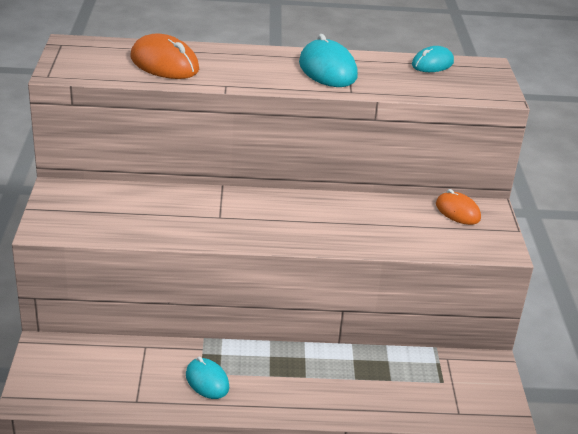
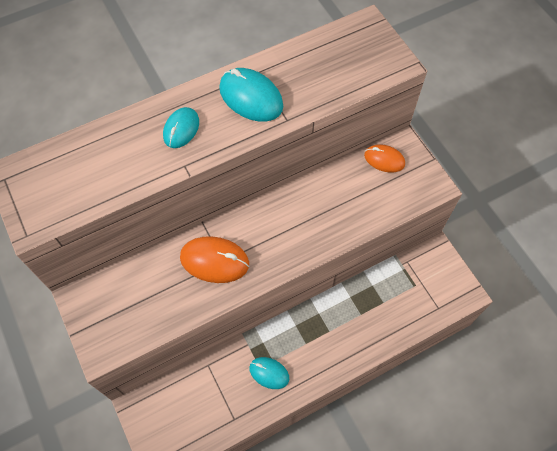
camera: 25 degrees left, 30 degrees up
orange mouse [130,33,199,79] -> orange mouse moved to [180,236,249,283]
turquoise mouse [412,46,454,72] -> turquoise mouse moved to [163,107,199,148]

